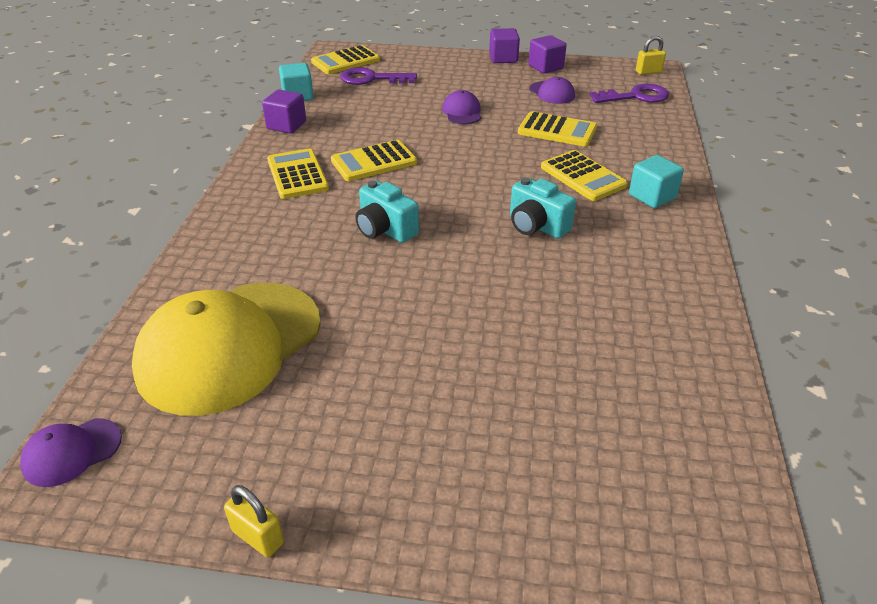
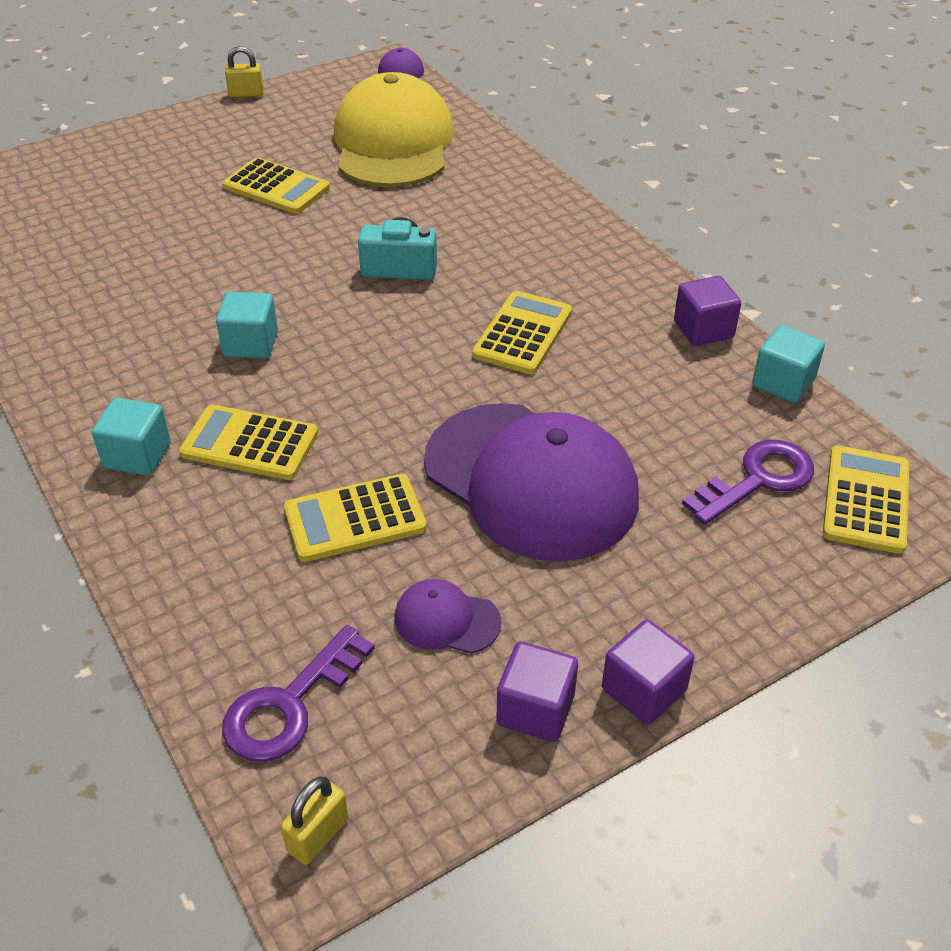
camera: 140 degrees right, 5 degrees up
yellow calculator [267,149,329,199] -> yellow calculator moved to [223,157,330,214]
purple cap [442,90,481,124] -> purple cap [424,403,639,561], size x2.39
turquoise camera [510,177,576,238] -> turquoise cube [216,292,278,359]

